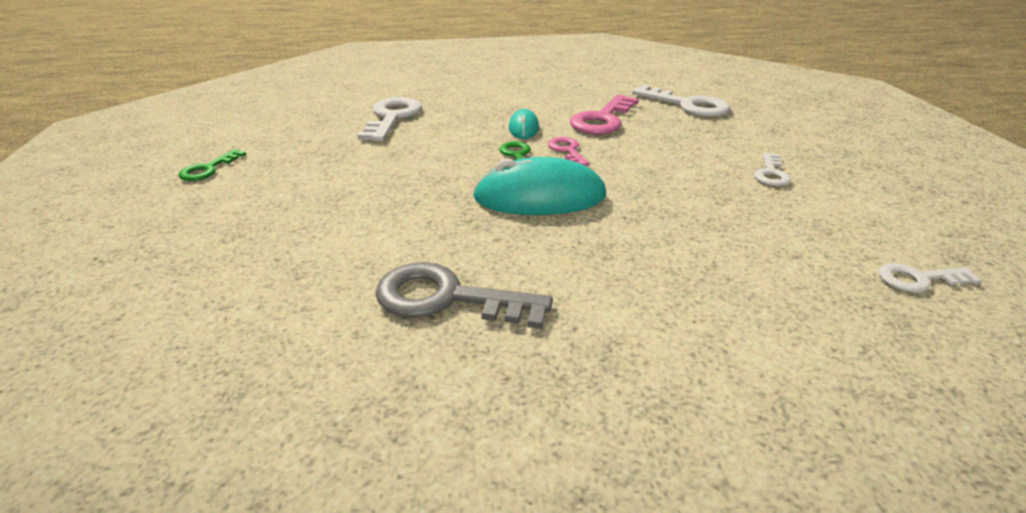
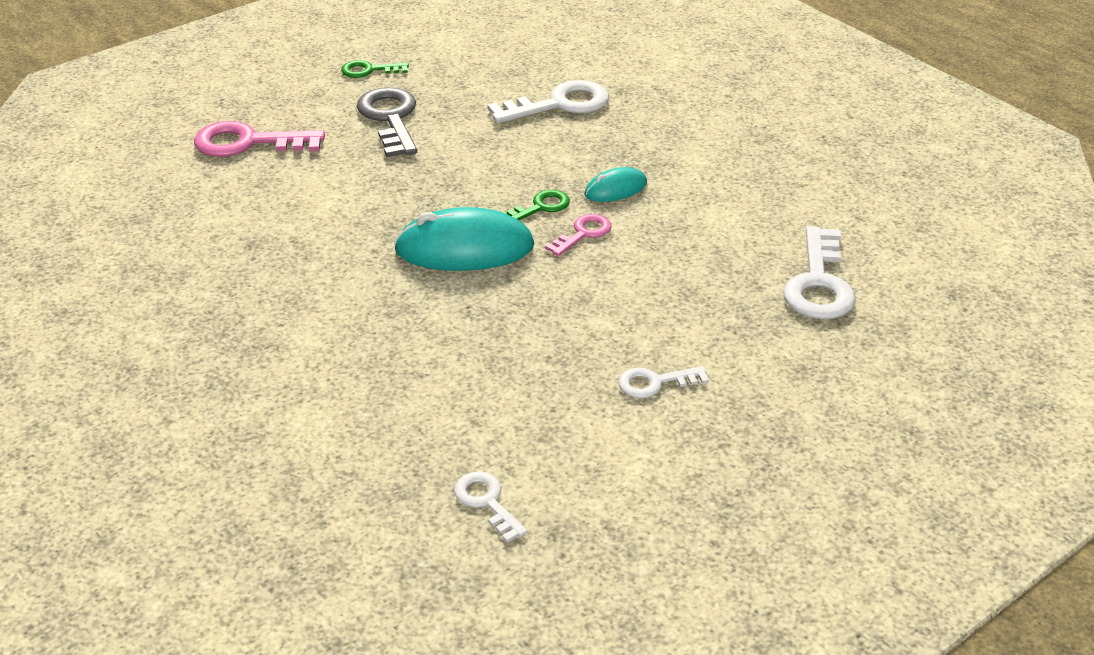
camera: 60 degrees right, 5 degrees up
grey key [375,262,553,329] -> grey key moved to [357,87,417,157]
turquoise mouse [473,157,606,215] -> turquoise mouse turned 60 degrees counterclockwise [394,207,534,271]
pink key [570,94,639,134] -> pink key moved to [194,121,325,157]

